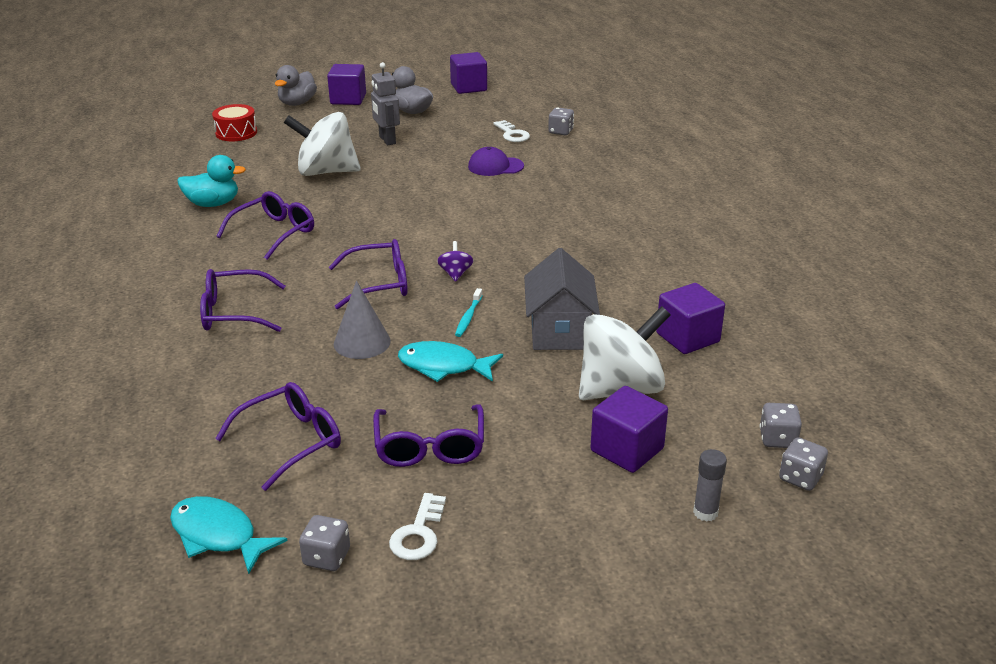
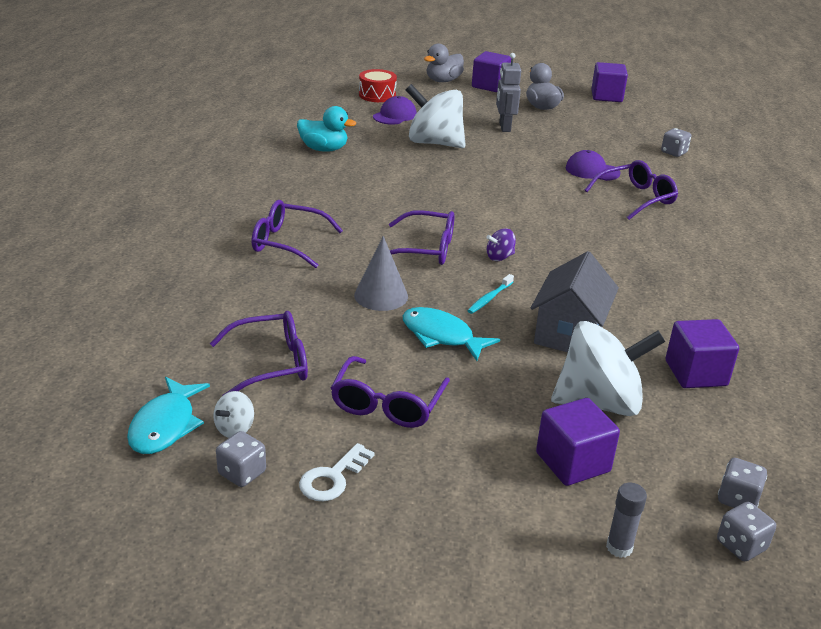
camera: 20 degrees right, 0 degrees up
turquoise fish [170,496,287,574] -> turquoise fish turned 135 degrees counterclockwise [127,377,210,454]
purple glasses [217,191,314,260] -> purple glasses moved to [584,160,678,220]
purple spinning top [437,241,474,282] -> purple spinning top turned 135 degrees counterclockwise [486,228,516,261]
white key [493,120,530,142] -> none
none -> white spinning top [213,391,254,438]
none -> purple cap [373,96,417,125]

